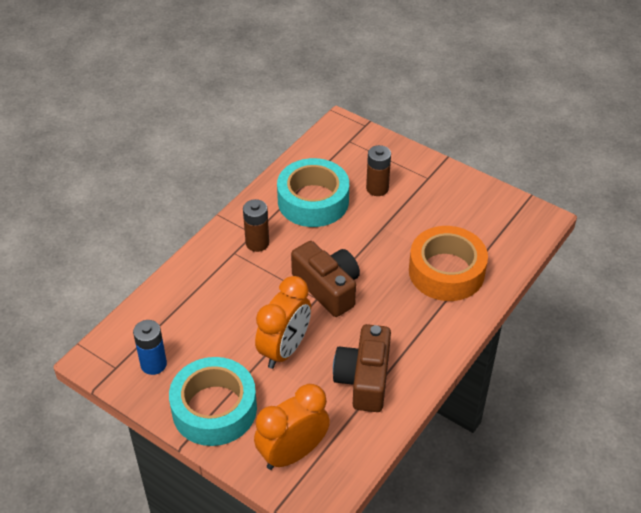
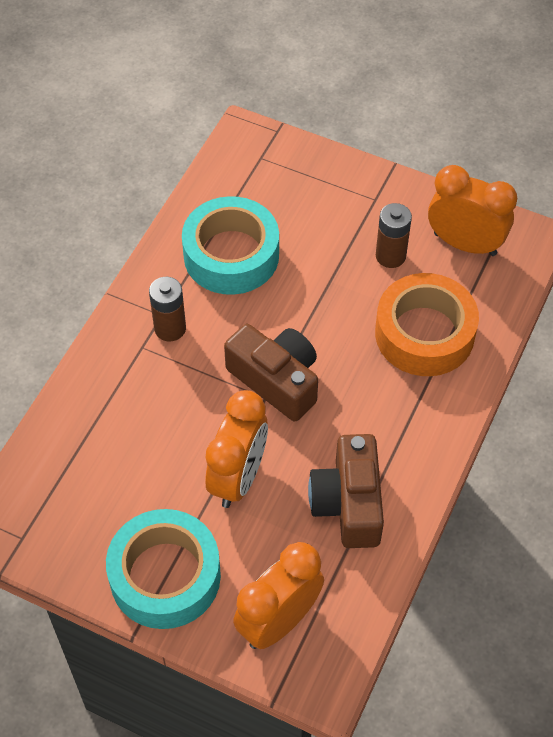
camera: 10 degrees left, 10 degrees up
blue battery [133,320,167,375] -> none
brown battery [366,145,391,196] -> brown battery moved to [376,203,412,268]
none -> orange clock [428,165,517,256]

